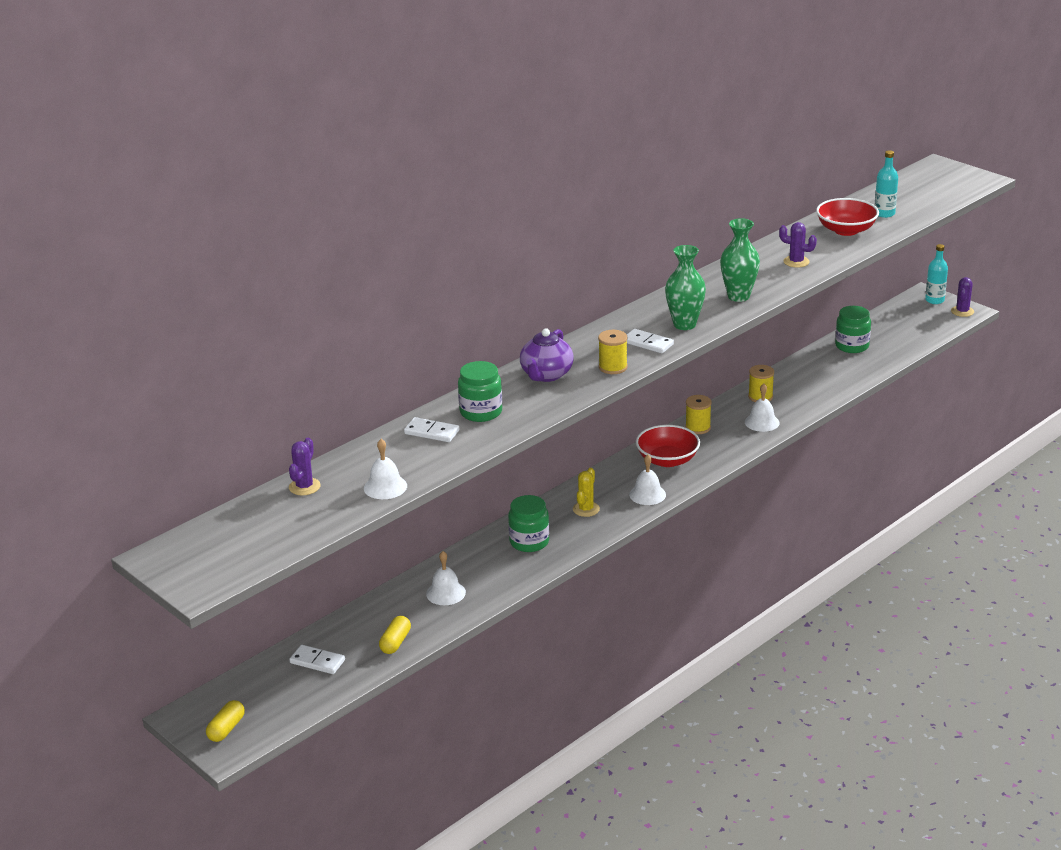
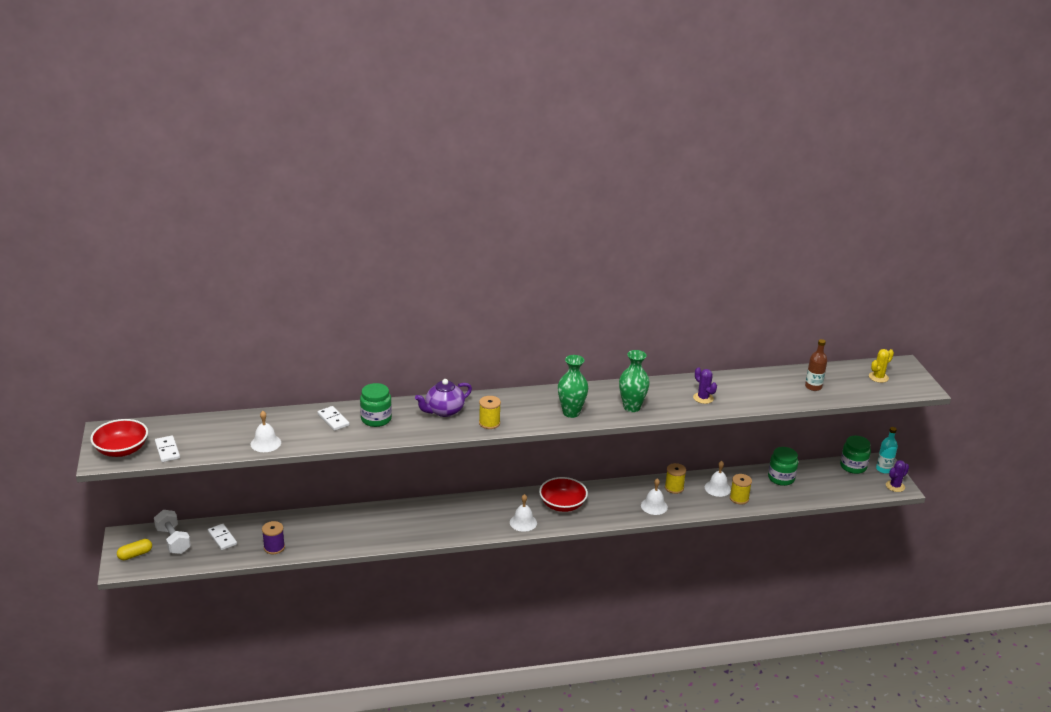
camera: 30 degrees right, 0 degrees up
purple cactus [289,438,321,495] -> none
yellow capsule [379,616,411,654] -> purple spool [262,521,285,554]
white bell [426,551,466,605] -> white bell moved to [705,461,731,497]
green jar [508,495,549,552] -> green jar moved to [840,436,871,474]
yellow cactus [573,468,600,517] -> yellow cactus moved to [869,349,894,383]
white domino [627,329,674,353] -> white domino moved to [155,435,180,462]
yellow spool [685,395,712,434] -> yellow spool moved to [730,474,752,504]
red bowl [816,198,879,236] -> red bowl moved to [90,419,148,457]
turquoise bottle [875,150,898,218] -> brown bottle [805,339,827,391]
none -> white dumbbell [154,510,191,554]

